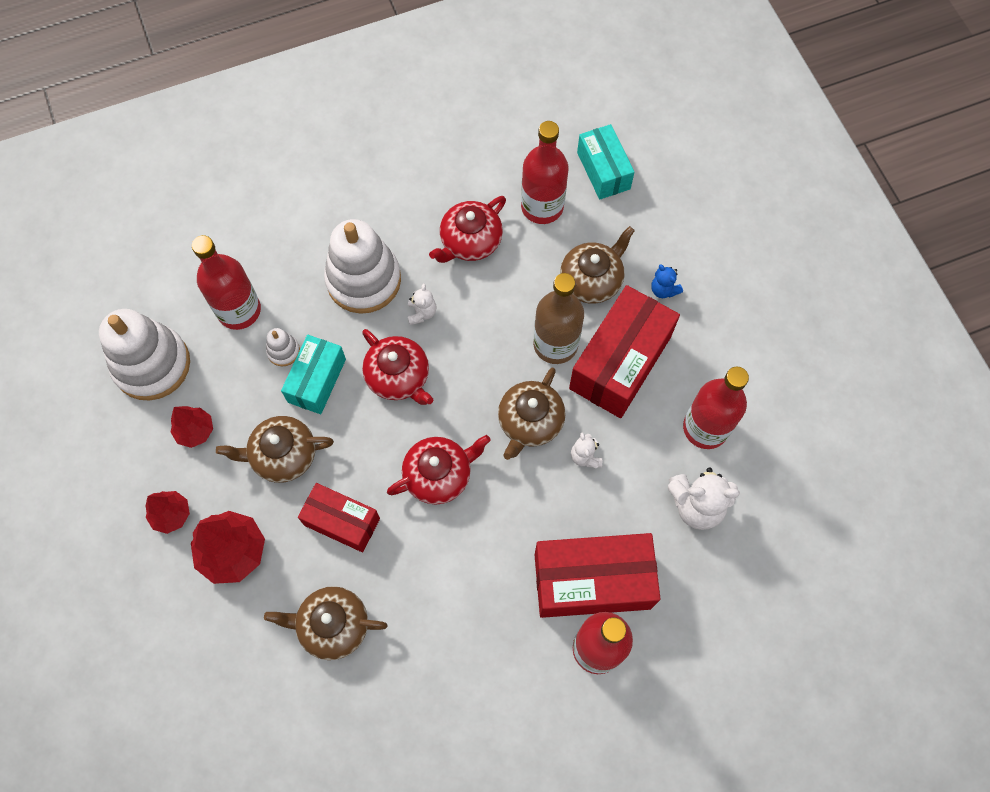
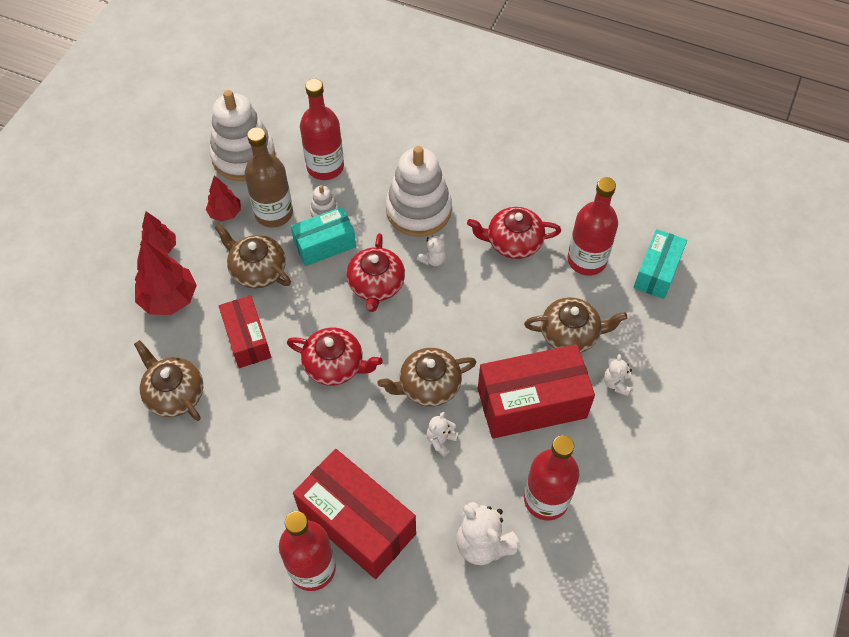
camera: 45 degrees right, 10 degrees down
brown bottle [533,273,584,364] -> brown bottle moved to [244,127,293,227]
blue teddy bear [651,264,683,298] -> white teddy bear [604,354,632,396]

